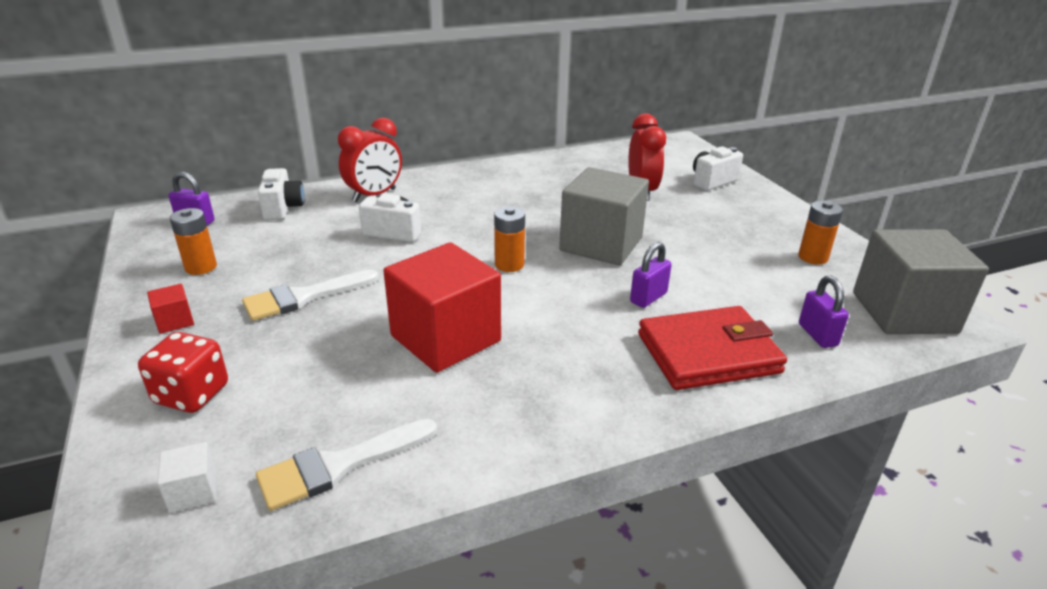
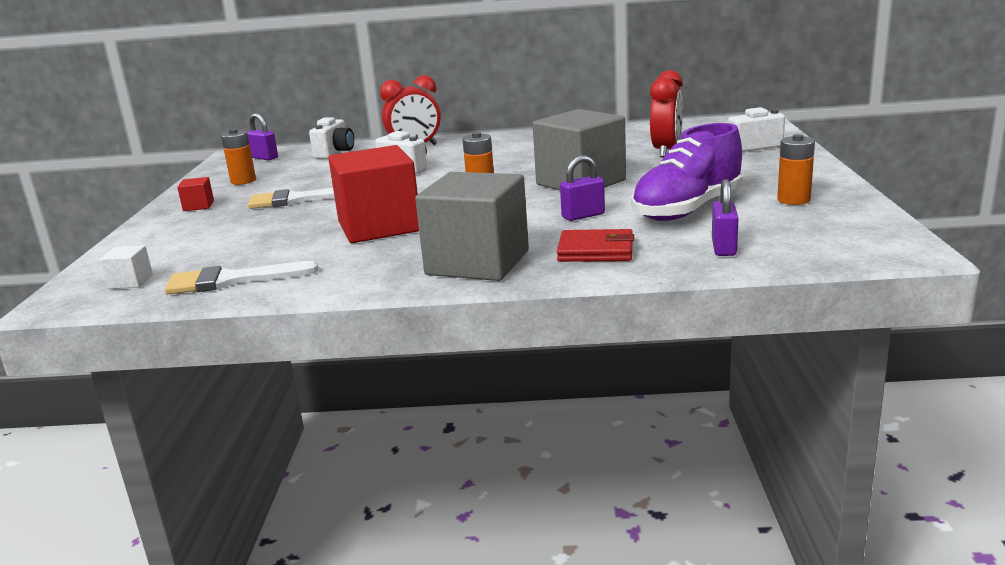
camera: 25 degrees right, 10 degrees down
red dice [138,332,228,413] -> none
red wallet [638,306,787,390] -> red wallet [557,229,634,262], size x0.63
grey cube [853,229,989,334] -> grey cube moved to [415,172,529,281]
none -> purple shoe [631,123,743,221]

